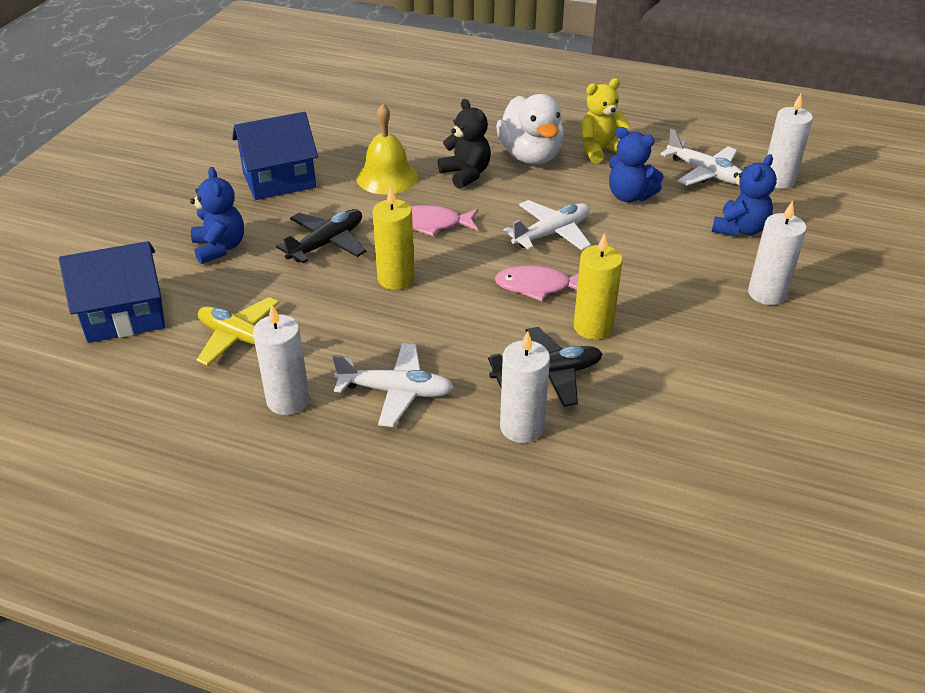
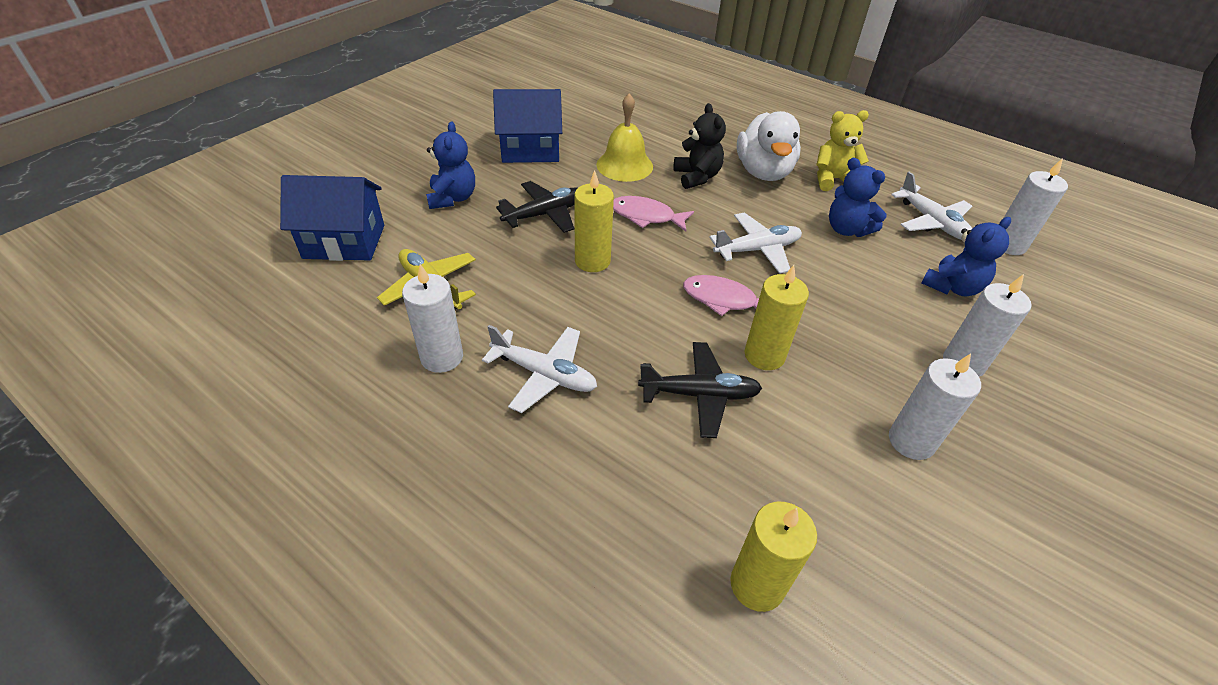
camera: 15 degrees right, 5 degrees up
white candle [500,331,550,443] -> white candle moved to [889,354,981,460]
none -> yellow candle [730,502,817,612]

